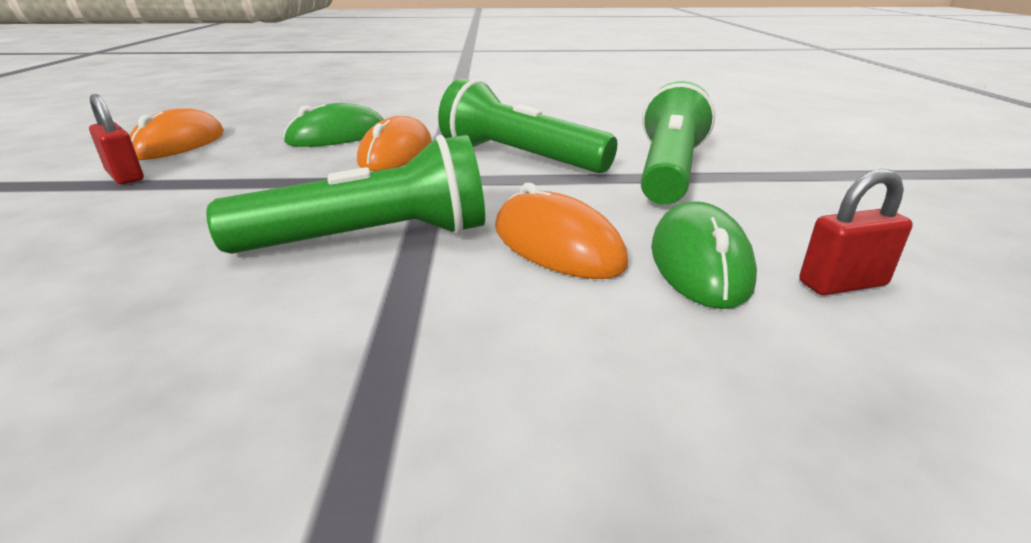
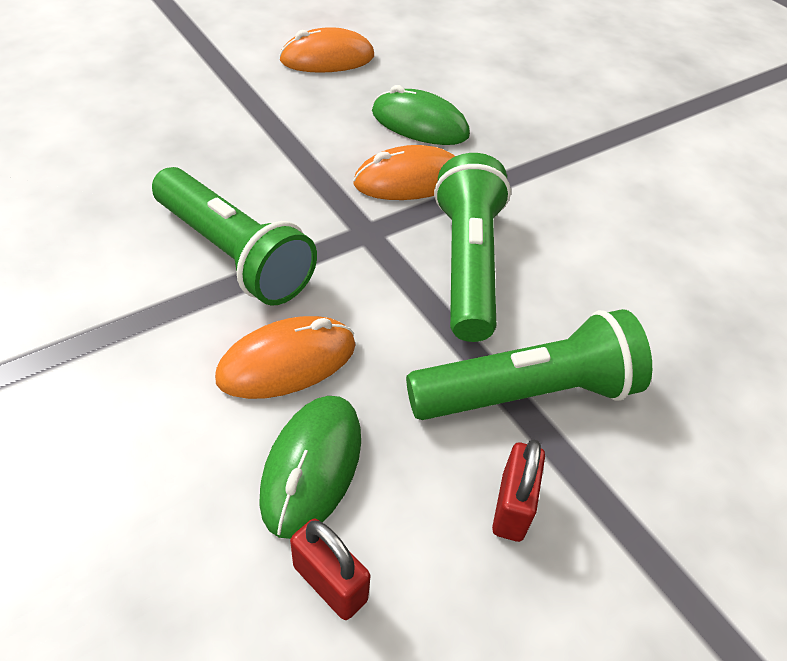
camera: 55 degrees right, 20 degrees up
red padlock [89,94,144,184] -> red padlock moved to [492,439,545,542]
orange mouse [495,183,628,279] -> orange mouse turned 45 degrees clockwise [215,316,355,399]
green mouse [651,201,757,309] -> green mouse turned 45 degrees counterclockwise [259,396,361,539]

